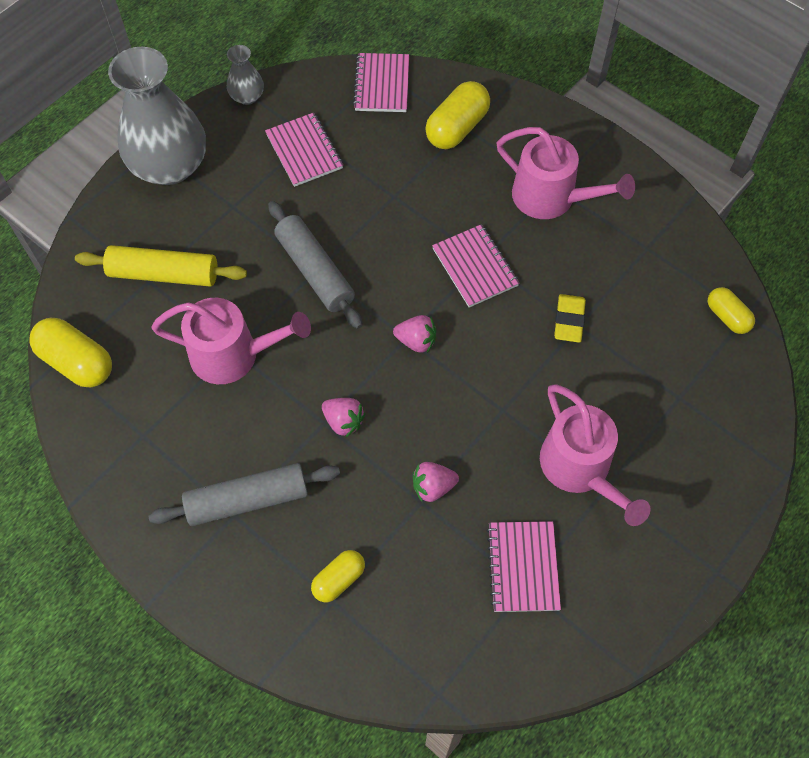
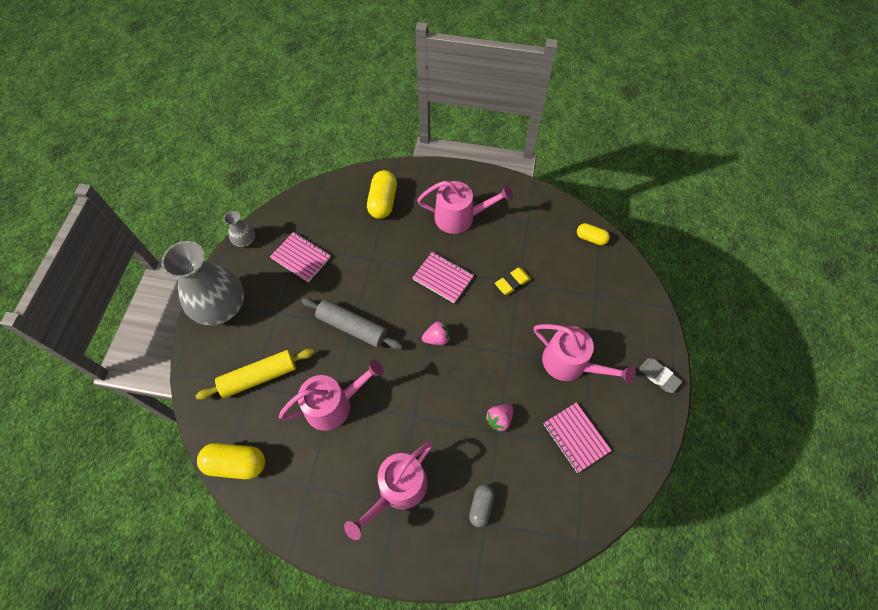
camera: 30 degrees left, 0 degrees up
grey rolling pin [149,463,340,526] -> pink watering can [344,441,433,540]
yellow capsule [311,550,365,603] -> grey capsule [469,484,494,527]
pink strawberry [322,398,365,437] -> none
pink notebook [353,53,409,112] -> none
yellow eraser [554,294,586,343] -> yellow eraser turned 75 degrees clockwise [495,267,531,295]
none -> grey eraser [639,358,682,393]

